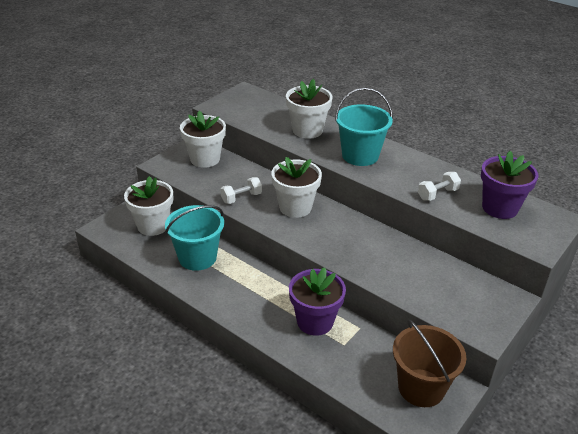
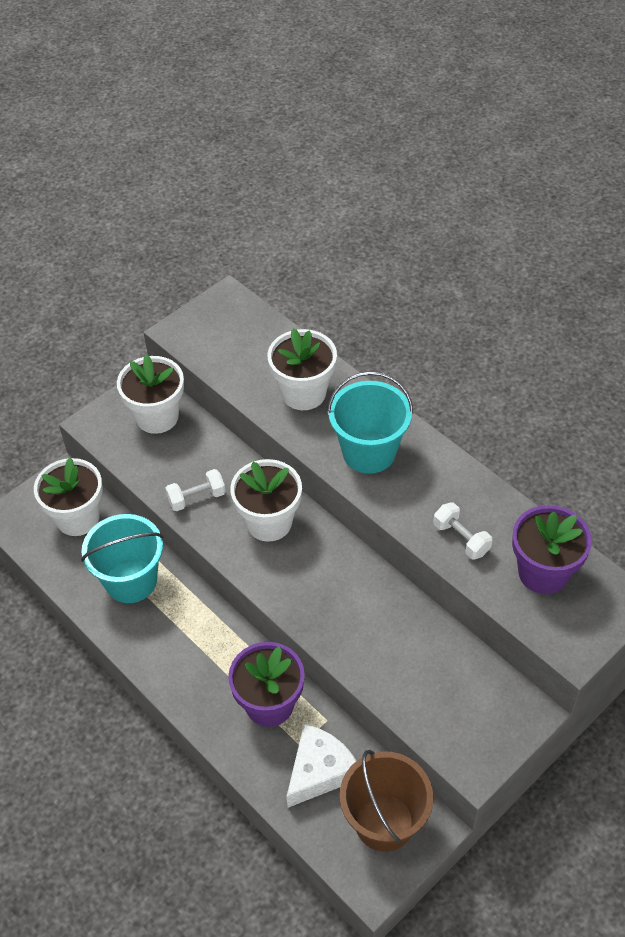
camera: 10 degrees right, 15 degrees up
white dumbbell [418,172,461,201] -> white dumbbell turned 75 degrees clockwise [433,502,492,560]
none -> white cheese [287,724,356,807]

